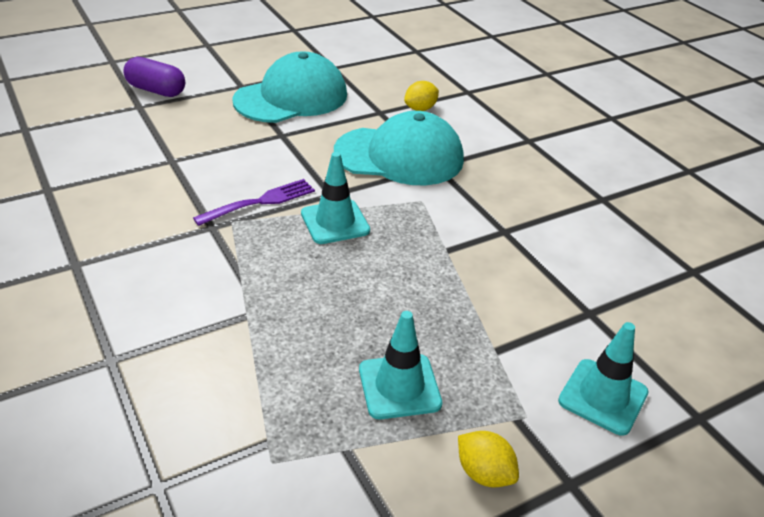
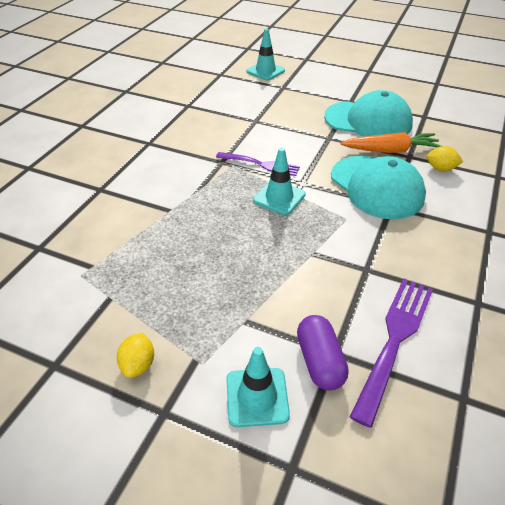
camera: 55 degrees right, 5 degrees up
purple capsule [123,57,185,97] -> purple capsule moved to [297,315,349,391]
turquoise traffic cone [359,311,442,419] -> turquoise traffic cone moved to [246,29,285,80]
none -> orange carrot [340,132,441,153]
none -> purple fork [350,278,433,428]

